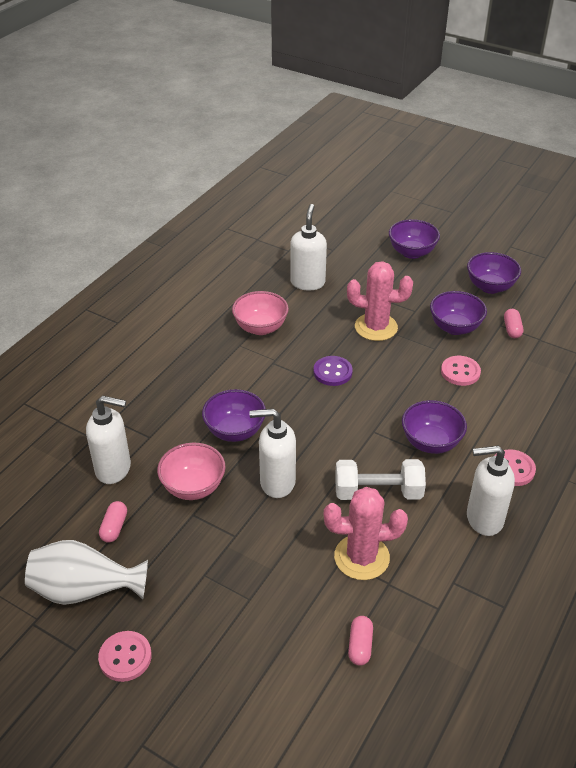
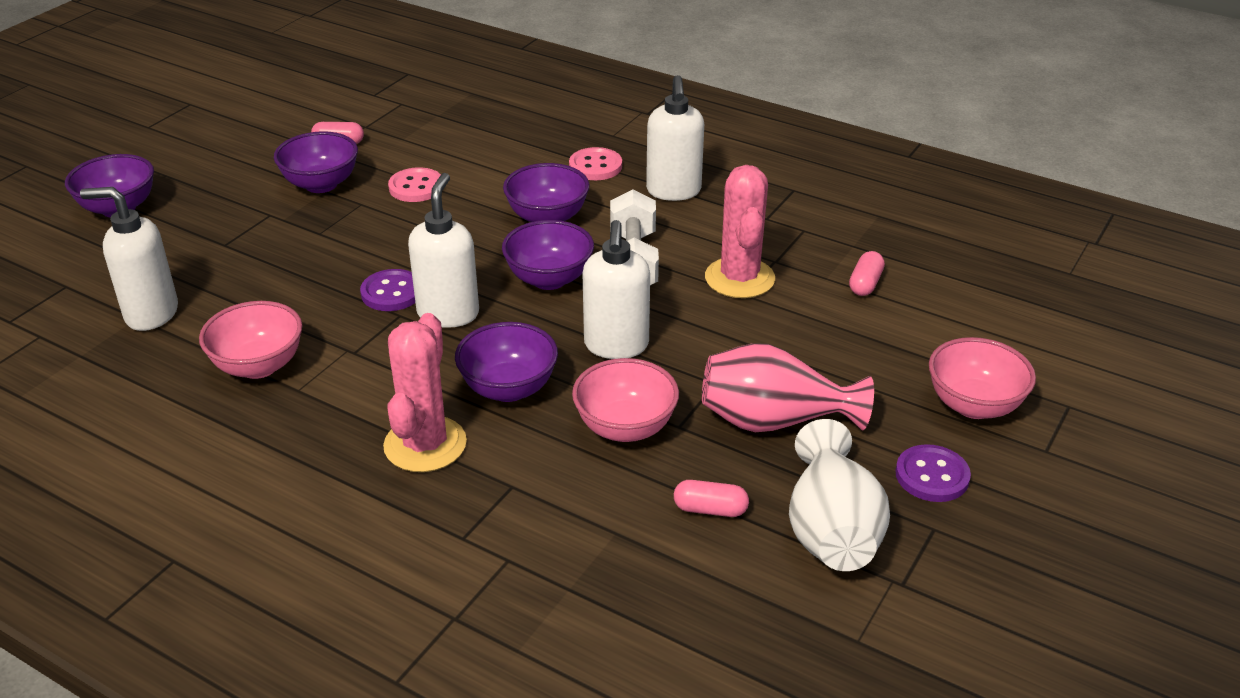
camera: 90 degrees left, 5 degrees down
white soap dispenser [86,396,131,484] -> white soap dispenser moved to [408,173,479,328]
pink button [98,631,152,682] -> purple button [895,444,971,502]
pink cactus [347,261,413,341] -> pink cactus moved to [383,313,467,472]
pink capsule [348,616,373,666] -> pink capsule turned 75 degrees counterclockwise [849,251,885,296]
purple bowl [467,252,521,294] -> purple bowl moved to [502,220,594,290]
none -> pink vase [702,343,874,432]
none -> pink bowl [929,337,1036,419]

